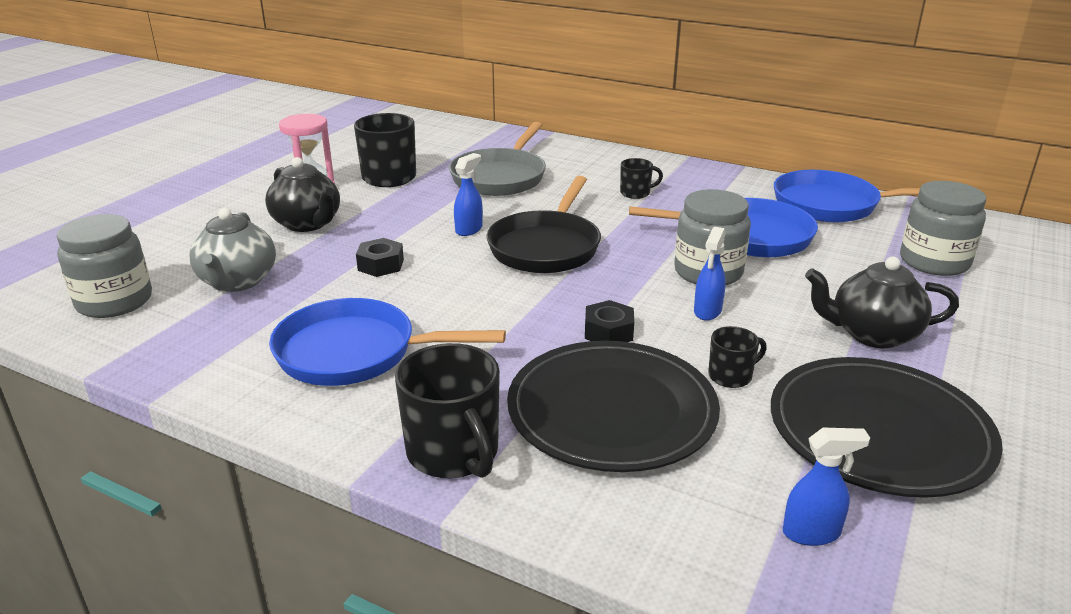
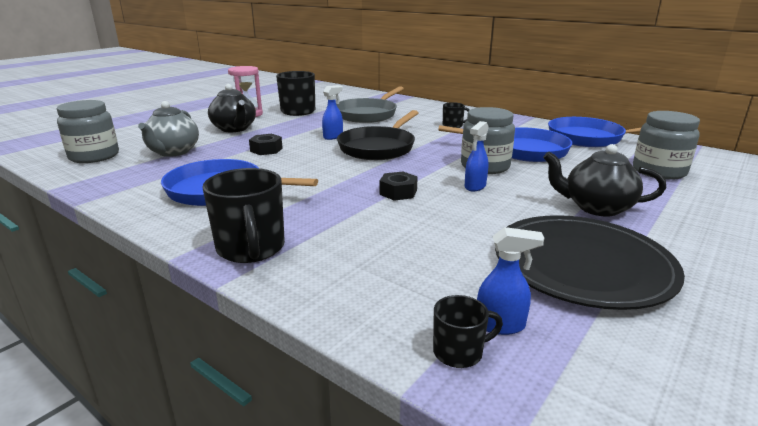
camera: 10 degrees right, 5 degrees down
black plate [507,341,720,472] -> none
black mug [708,326,767,388] -> black mug moved to [433,295,503,368]

